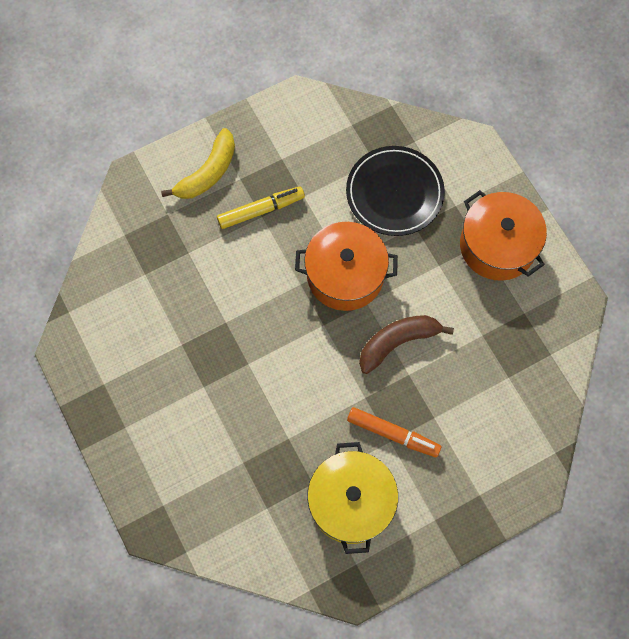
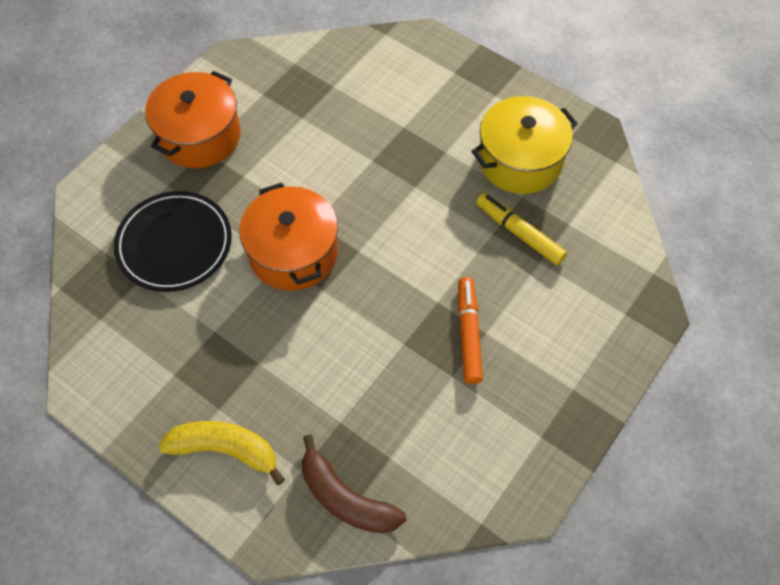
camera: 115 degrees left, 10 degrees down
yellow marker [217,186,305,229] -> yellow marker moved to [476,193,567,265]
orange marker [347,407,441,457] -> orange marker moved to [458,277,483,384]
brown banana [359,315,454,374] -> brown banana moved to [302,435,406,534]

